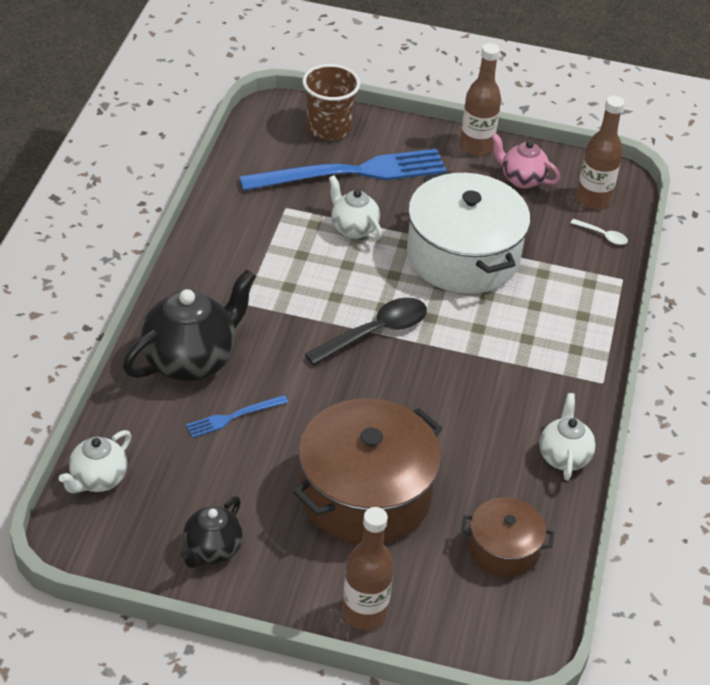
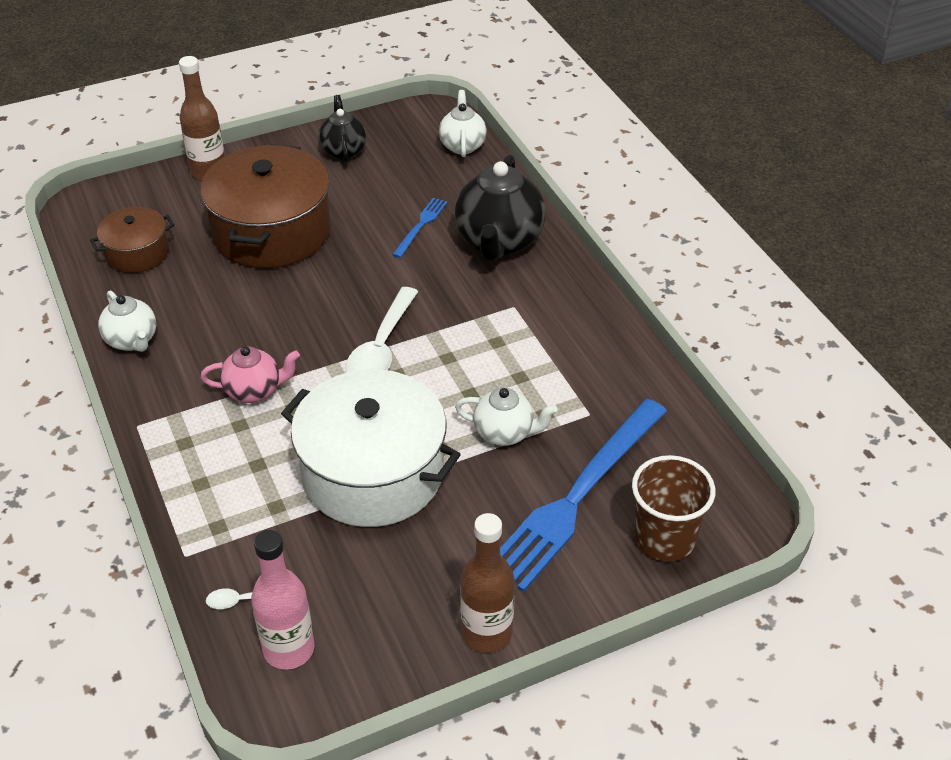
camera: 145 degrees right, 0 degrees up
black spoon [305,298,427,366] -> white spoon [346,287,418,373]
pink teapot [491,133,561,189] -> pink teapot moved to [200,346,300,403]
brown bottle [576,96,624,209] -> pink bottle [251,530,314,670]

